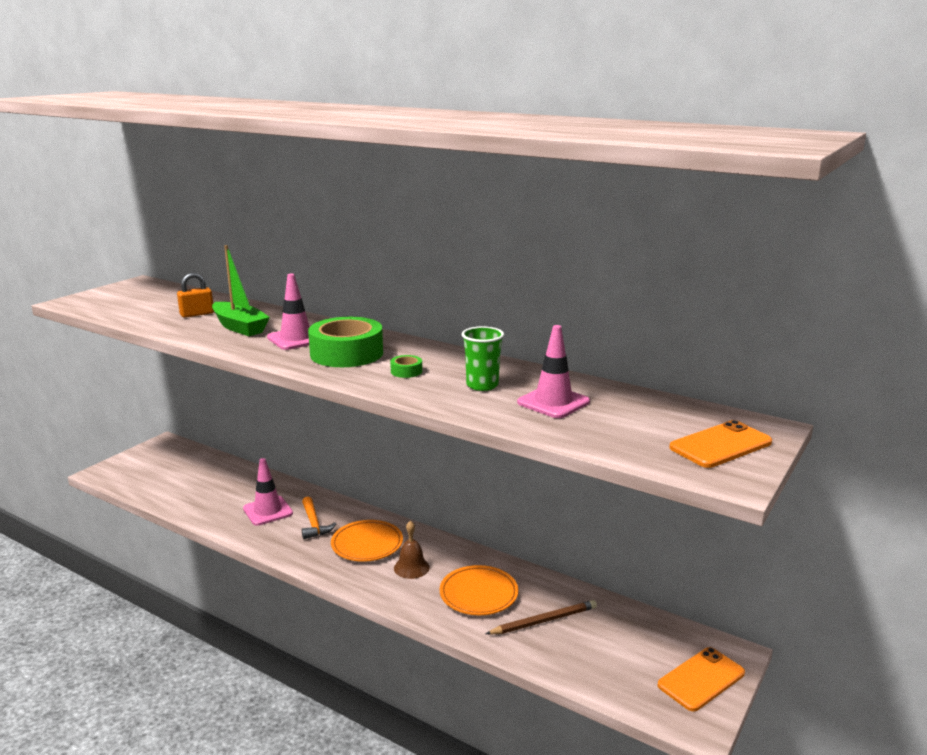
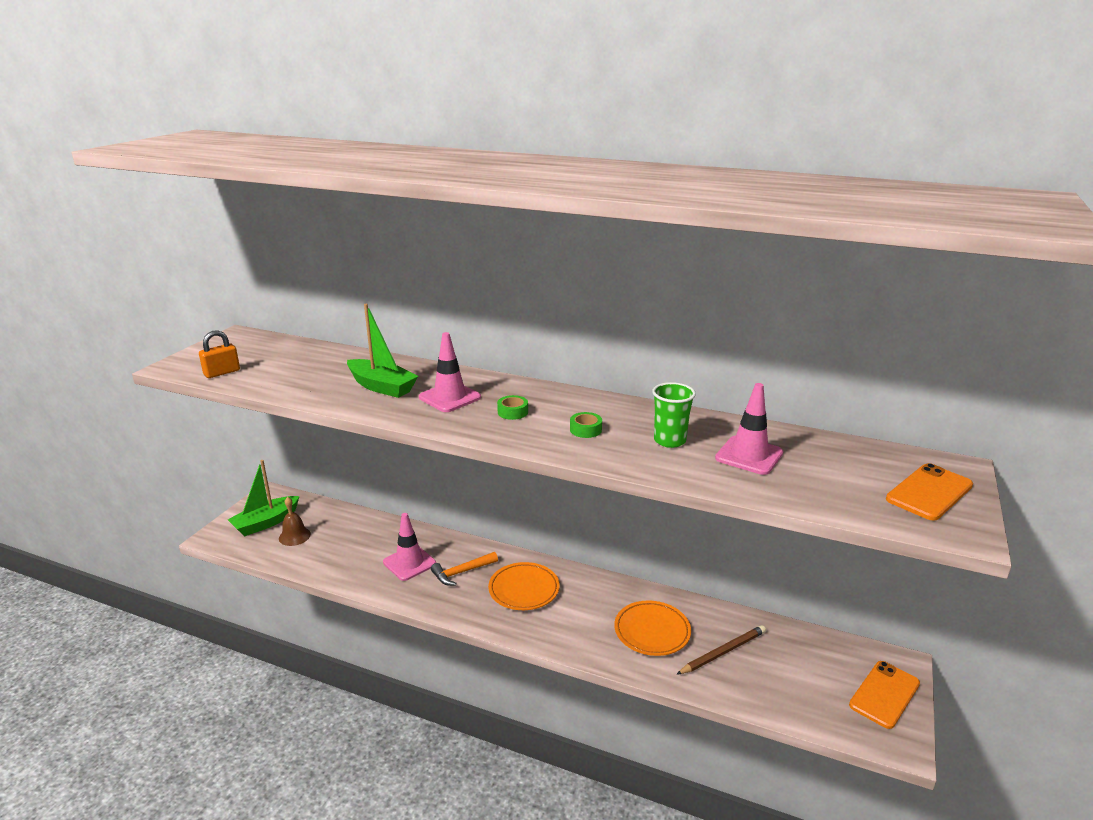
camera: 10 degrees left, 5 degrees up
orange padlock [177,273,214,318] -> orange padlock moved to [199,330,240,378]
orange hammer [302,496,336,539] -> orange hammer turned 90 degrees clockwise [431,552,498,586]
green tape [308,317,383,367] -> green tape [497,395,528,420], size x0.41
brown bell [394,521,430,579] -> brown bell moved to [279,497,311,546]
none -> green boat [228,460,300,536]

